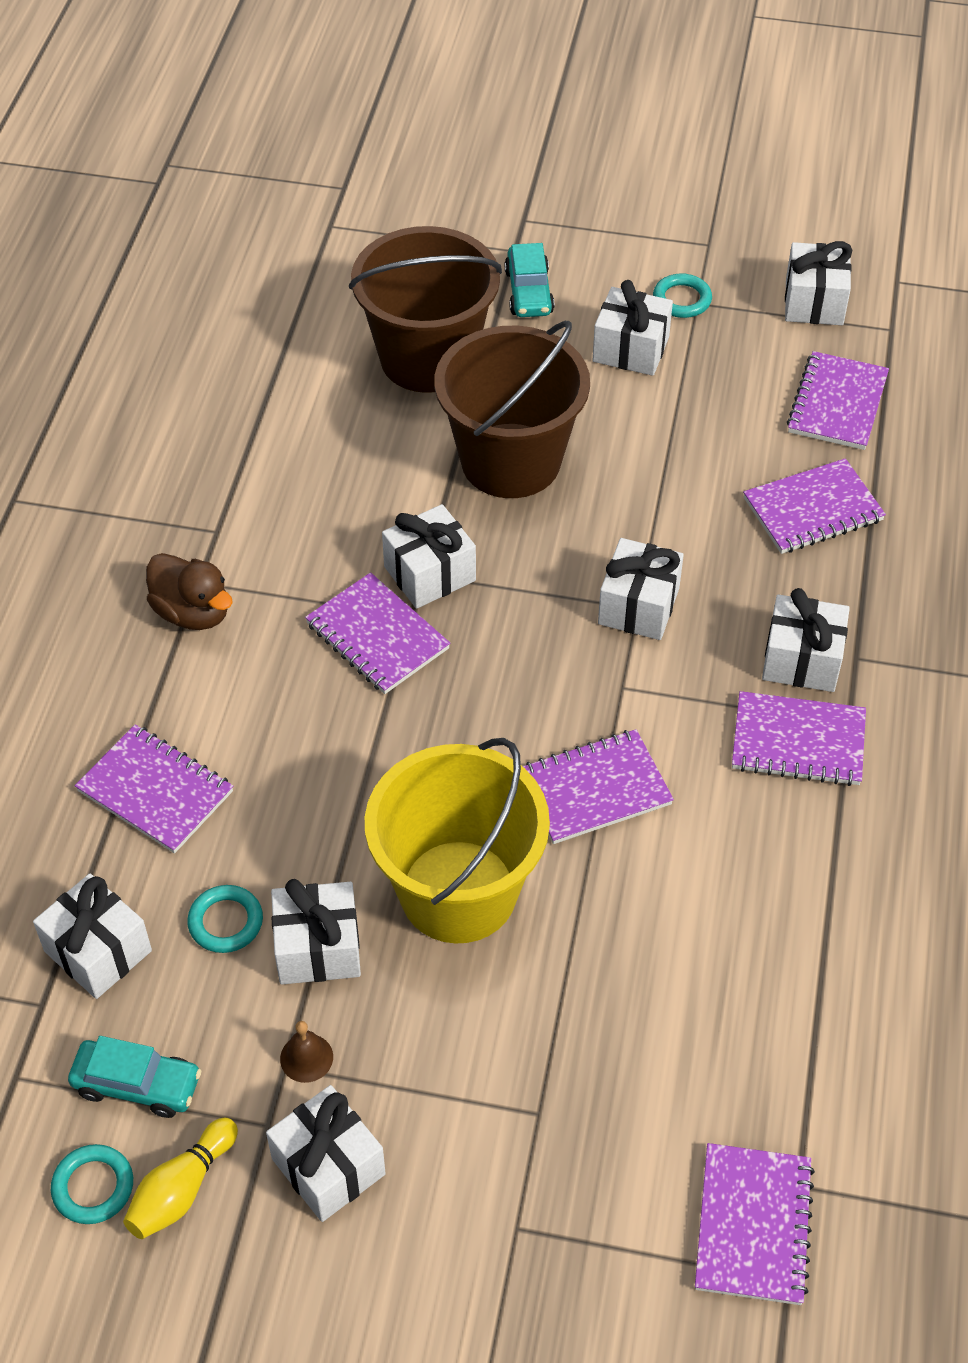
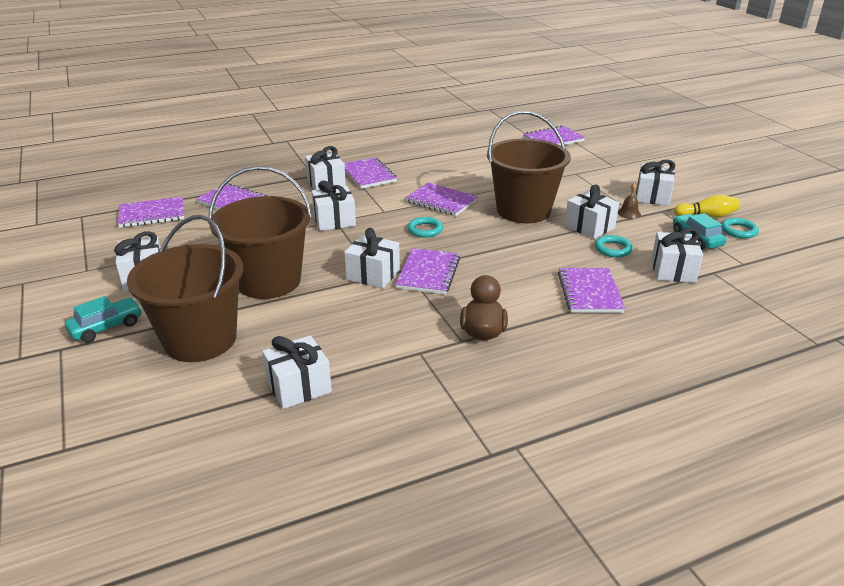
camera: 125 degrees left, 20 degrees down
yellow bucket [365,738,550,944] -> brown bucket [487,111,571,223]
turquoise ring [653,273,712,318] -> turquoise ring moved to [408,217,443,238]
white gift [785,241,852,325] -> white gift moved to [262,336,332,409]

